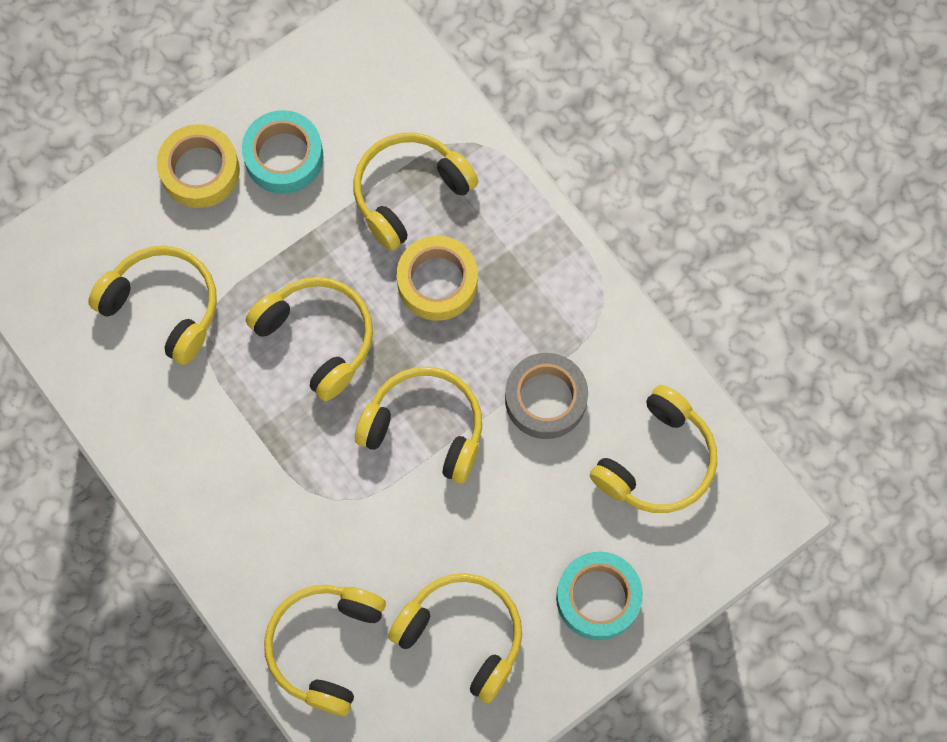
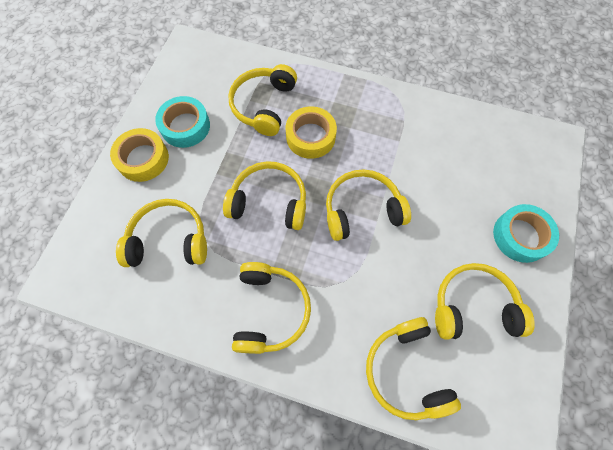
camera: 35 degrees left, 5 degrees down
grey tape [505,353,588,439] -> none
yellow headphones [590,385,717,513] -> yellow headphones moved to [232,262,311,354]

